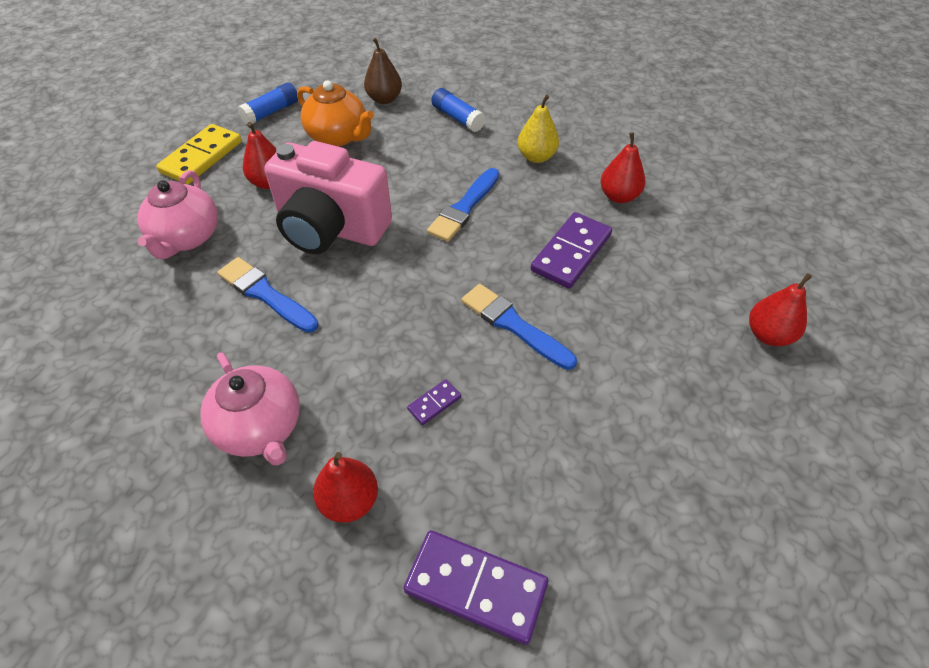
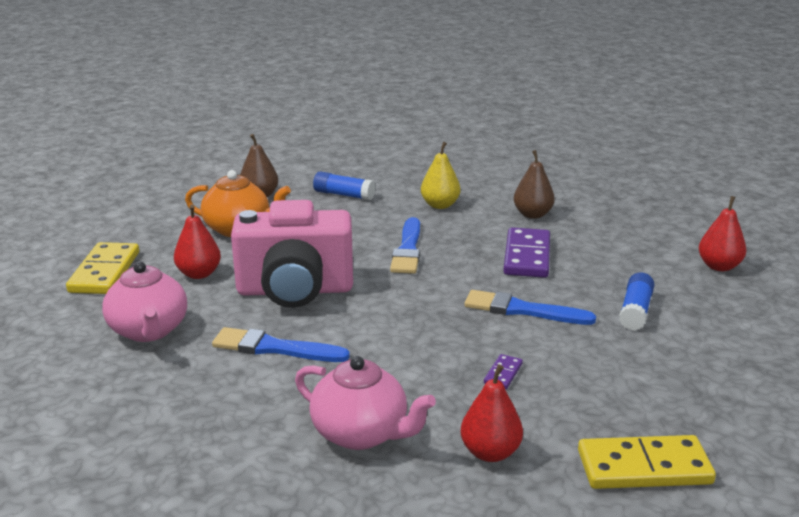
camera: 25 degrees left, 25 degrees down
blue glue stick [238,82,298,124] -> blue glue stick moved to [619,272,655,331]
purple domino [404,530,548,645] -> yellow domino [578,435,716,489]
red pear [601,132,645,203] -> brown pear [514,150,555,219]

